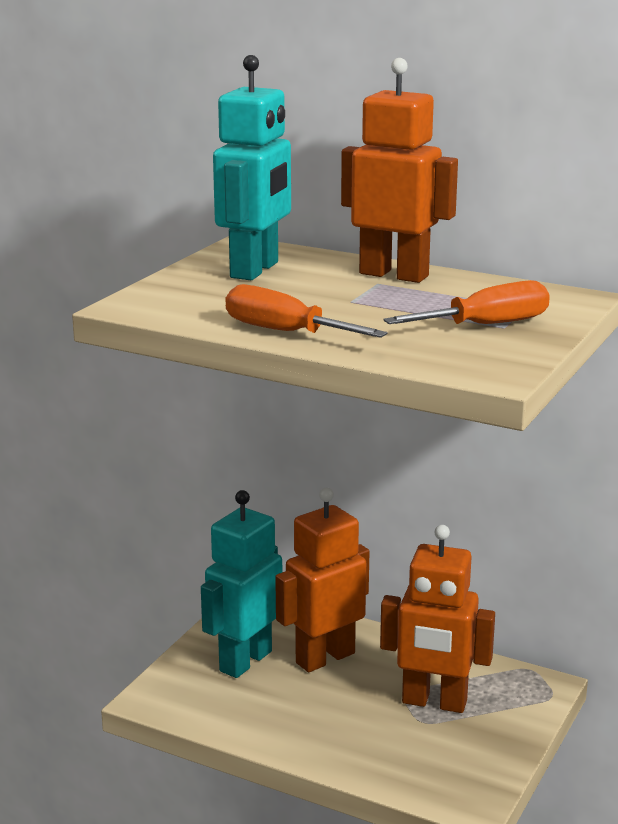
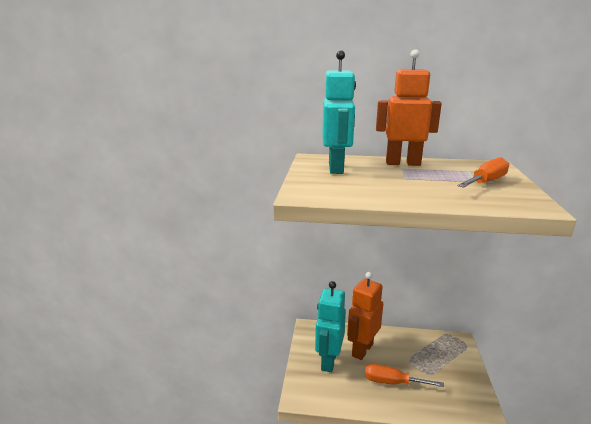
camera: 20 degrees left, 0 degrees up
orange screwdriver [225,284,388,338] -> orange screwdriver moved to [365,364,444,387]
orange robot [380,525,495,713] -> none

